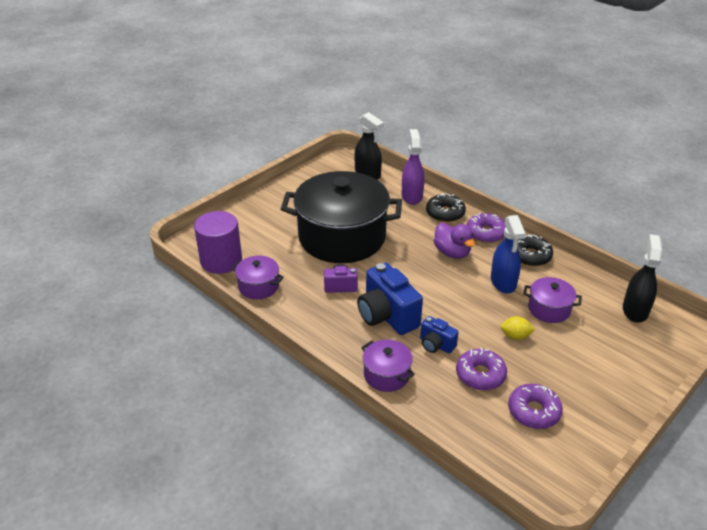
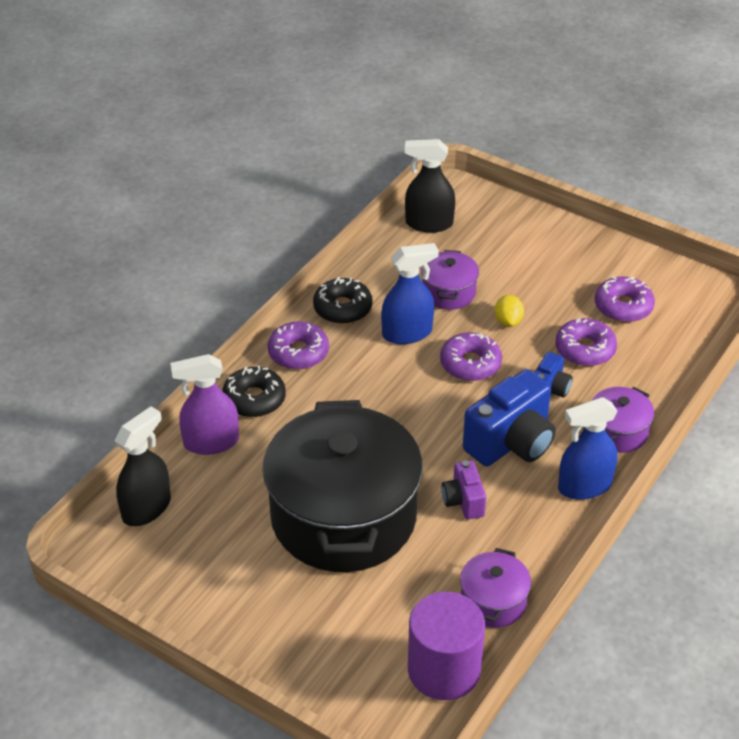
camera: 100 degrees left, 5 degrees up
purple duck [434,223,475,259] -> none
none -> purple donut [440,332,502,381]
none -> blue spray bottle [558,397,618,500]

